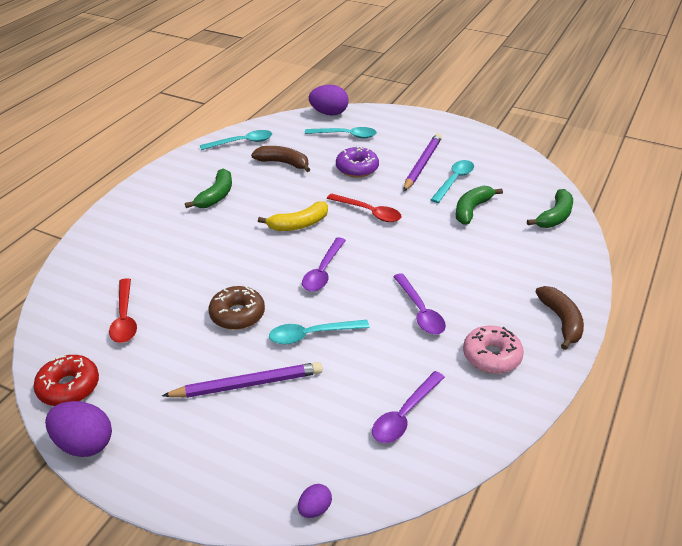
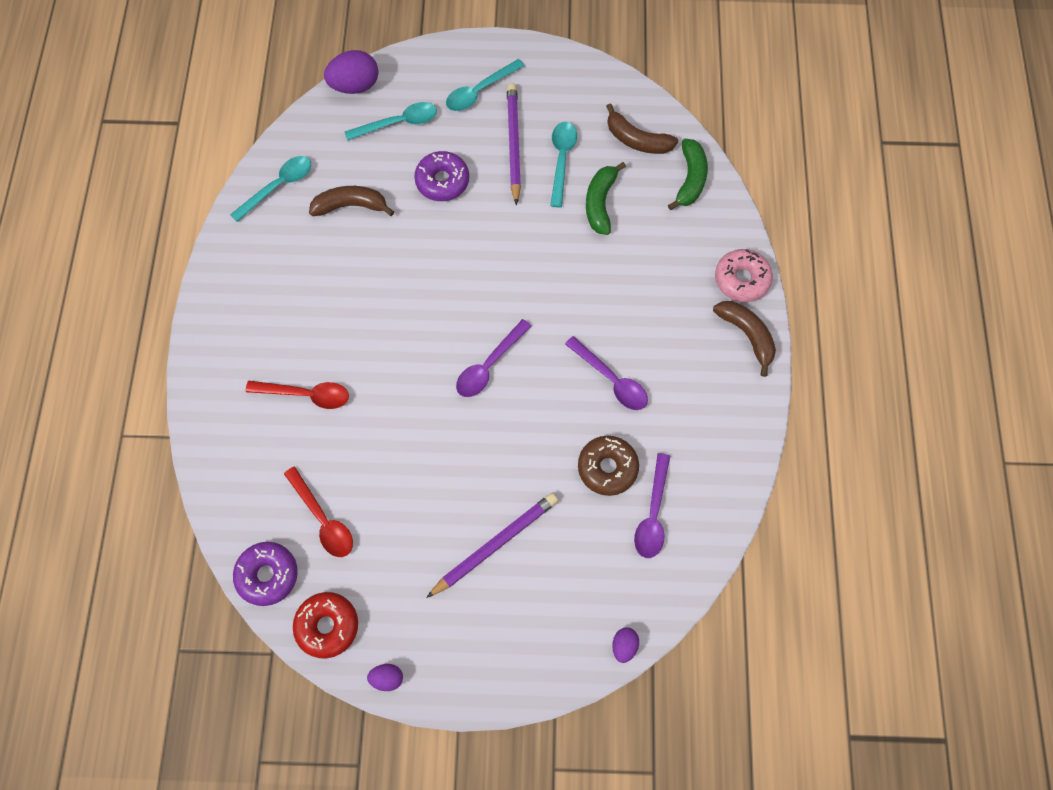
camera: 25 degrees left, 30 degrees up
purple egg [45,401,112,457] -> purple egg [367,664,403,691], size x0.53
green banana [185,169,232,208] -> none
brown donut [209,286,265,330] -> brown donut moved to [578,436,639,496]
yellow banana [258,202,328,231] -> none
turquoise spoon [269,320,370,345] -> turquoise spoon moved to [446,59,525,111]
purple spoon [302,237,346,292] -> purple spoon turned 45 degrees clockwise [456,319,532,397]
red spoon [327,193,401,222] -> red spoon moved to [245,381,349,409]
pink donut [463,326,524,374] -> pink donut moved to [715,249,773,302]
none -> purple donut [233,542,298,606]
none -> brown banana [606,104,678,154]

